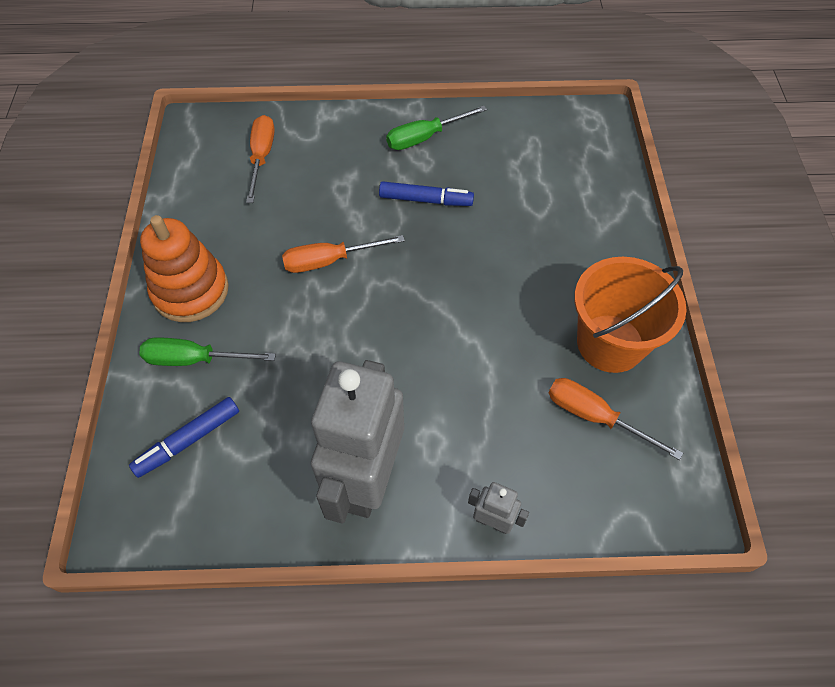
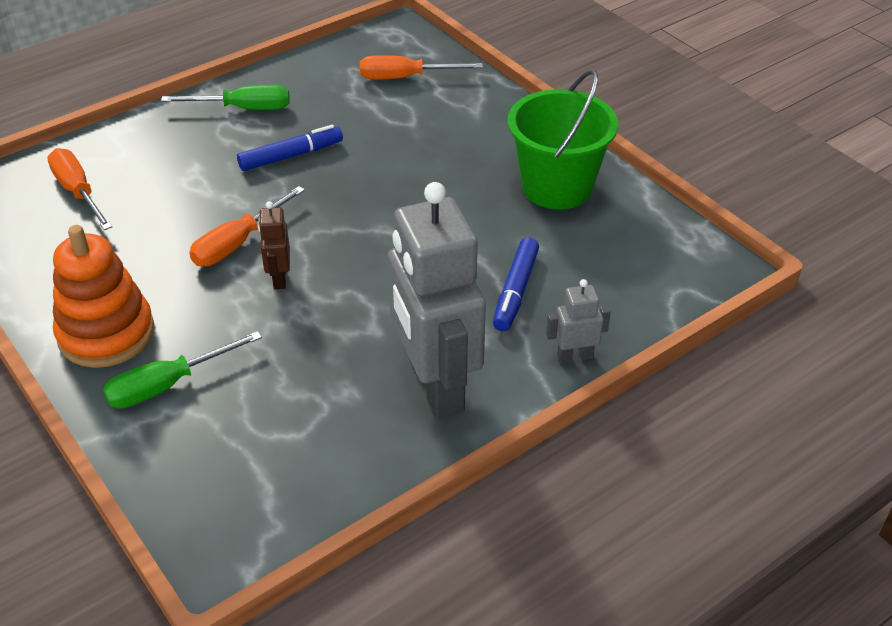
camera: 35 degrees left, 15 degrees down
blue marker [129,397,239,478] -> blue marker moved to [493,237,539,331]
green screwdriver [386,106,487,150] -> green screwdriver turned 120 degrees counterclockwise [161,85,290,110]
orange screwdriver [549,378,683,460] -> orange screwdriver moved to [360,55,483,79]
orange bucket [574,257,687,373] -> green bucket [508,69,618,209]
none -> brown robot [258,201,290,289]

